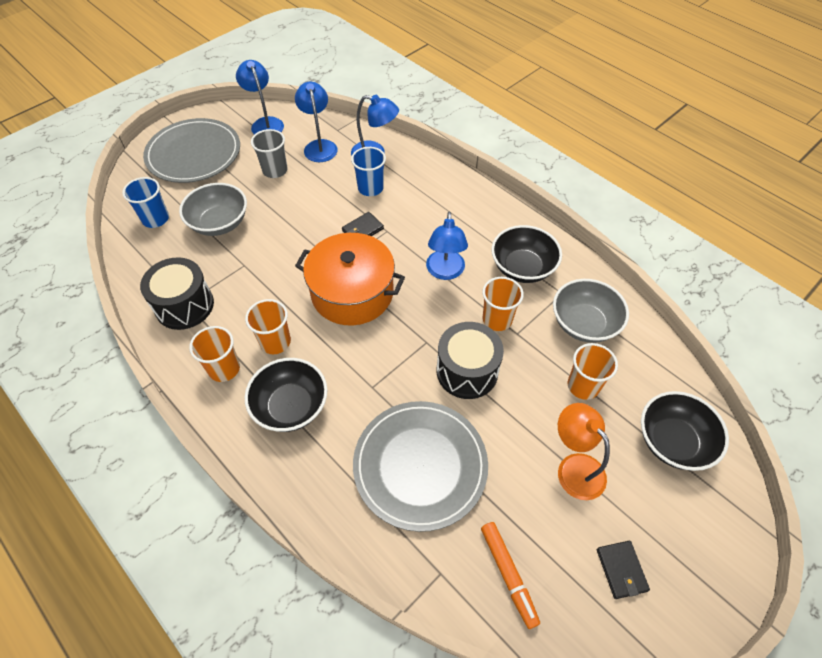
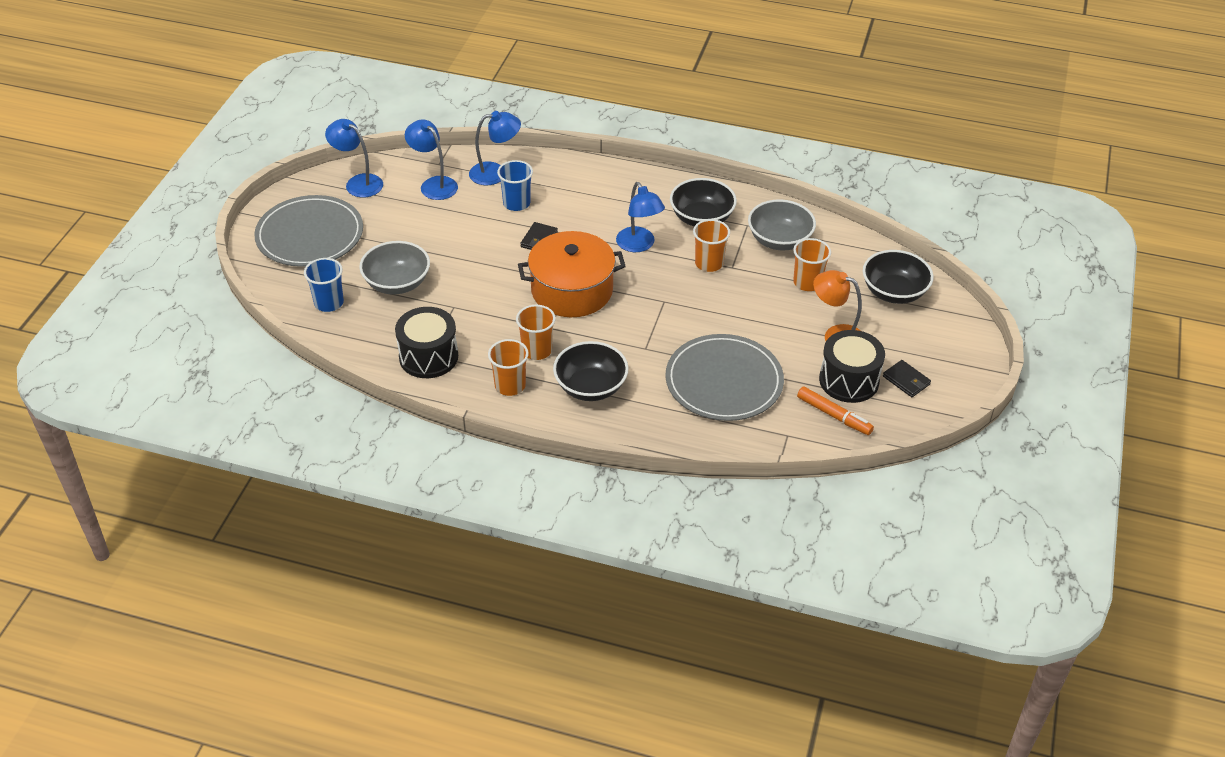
camera: 30 degrees left, 10 degrees down
grey cup [251,129,288,178] -> none
black drum [437,322,504,399] -> black drum moved to [819,330,885,403]

